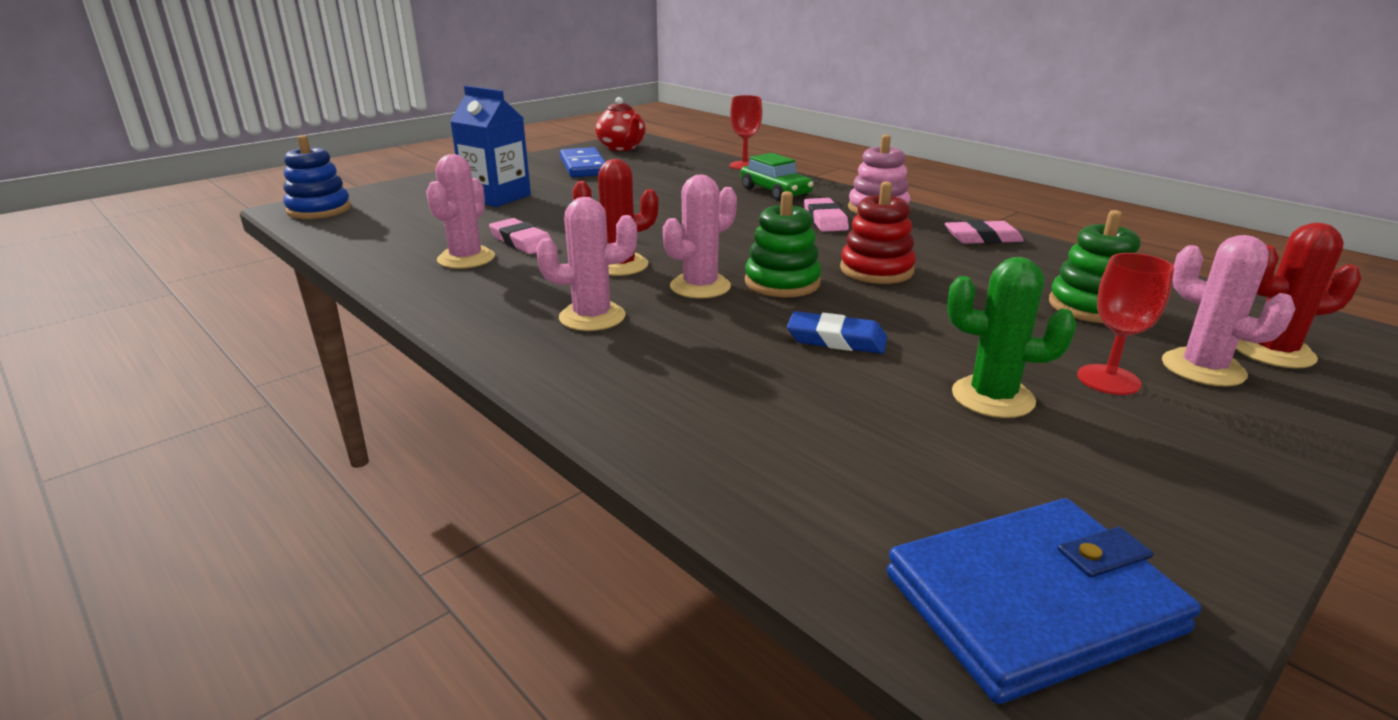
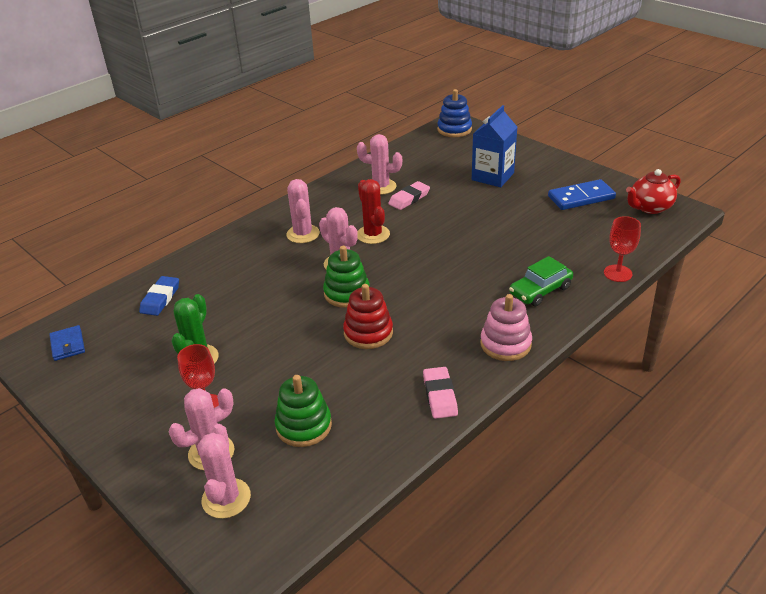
camera: 90 degrees right, 10 degrees up
blue eraser [787,311,887,354] -> blue eraser moved to [139,276,179,316]
pink eraser [804,198,849,232] -> none
blue wallet [887,498,1201,704] -> blue wallet [49,325,85,361], size x0.49
red cactus [1236,222,1361,368] -> pink cactus [198,424,251,519]

